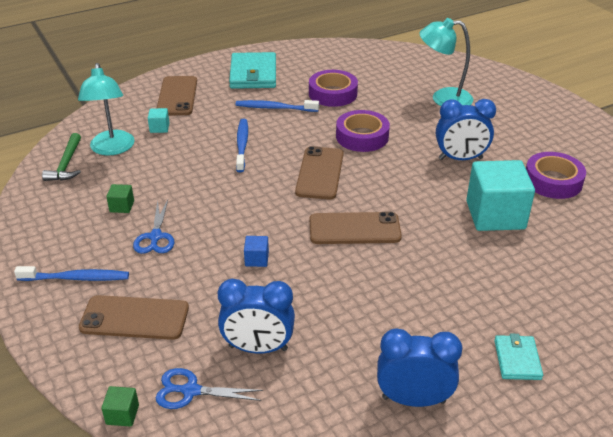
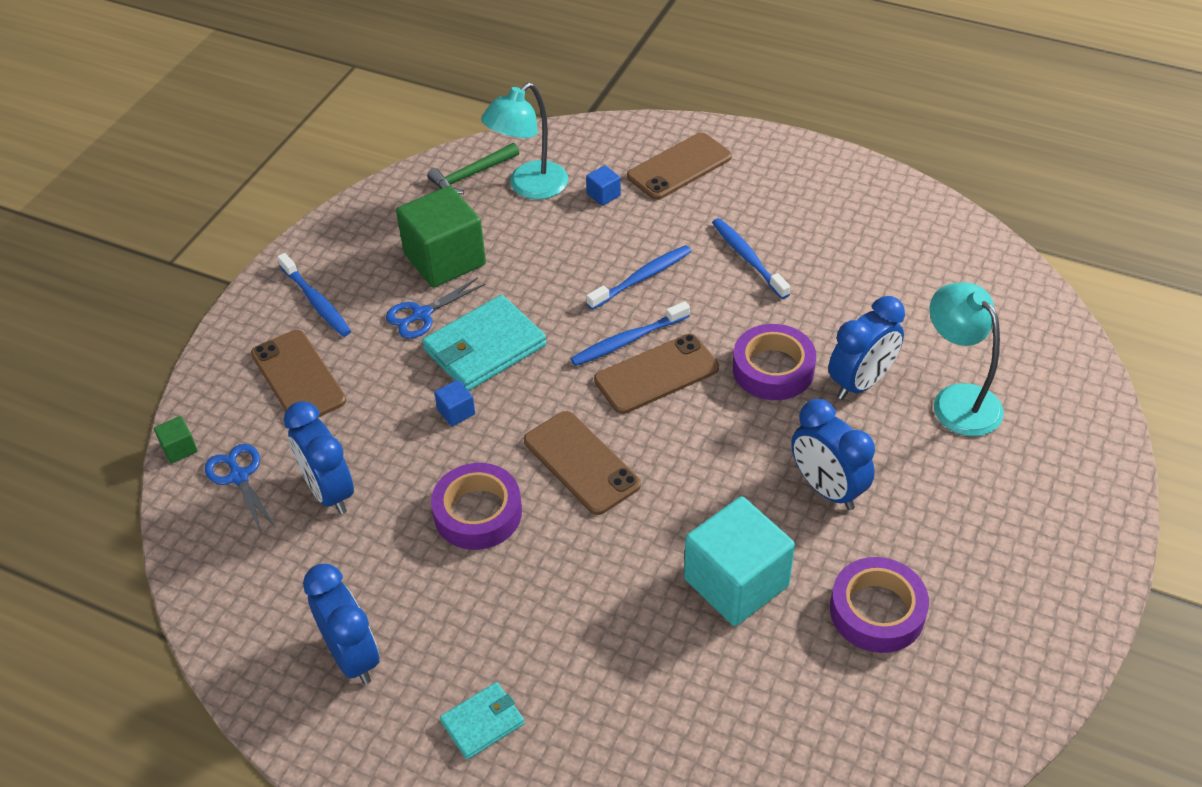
camera: 55 degrees right, 10 degrees up
green cube [106,184,134,213] -> green cube [396,186,486,288], size x2.41
turquoise cube [148,108,169,133] -> blue cube [586,165,621,206]
turquoise wallet [229,52,276,89] -> turquoise wallet moved to [422,295,547,391]
purple tape [309,70,358,107] -> purple tape moved to [431,463,522,550]
none -> blue toothbrush [570,301,690,366]
none -> blue clock [828,296,905,400]

